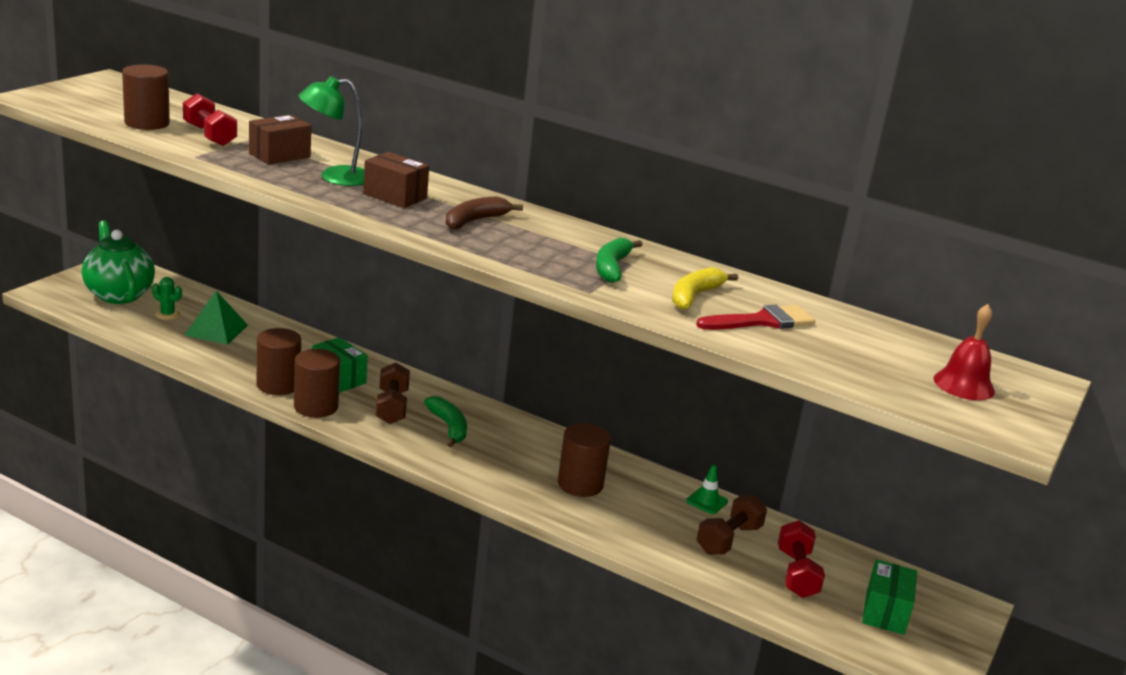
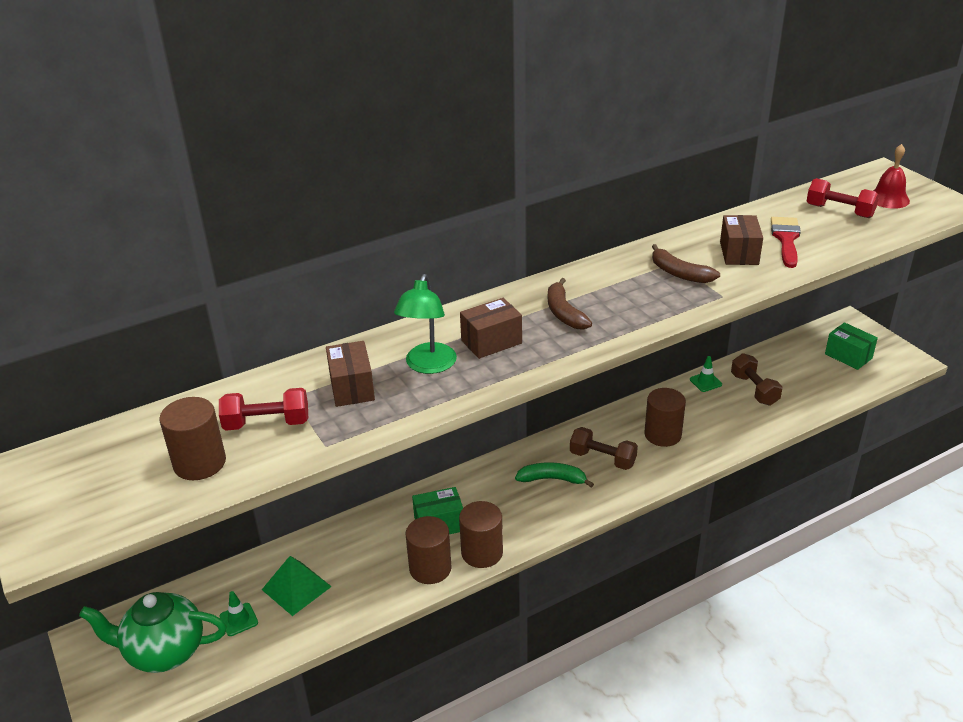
camera: 55 degrees left, 10 degrees up
green cactus [152,277,182,320] -> green traffic cone [220,591,258,636]
brown dumbbell [375,363,410,424] -> brown dumbbell moved to [570,427,638,470]
green banana [596,237,642,283] -> brown banana [652,244,720,283]
yellow banana [672,267,738,310] -> brown box [720,215,763,265]
red dumbbell [778,520,825,598] -> red dumbbell moved to [807,178,879,218]

